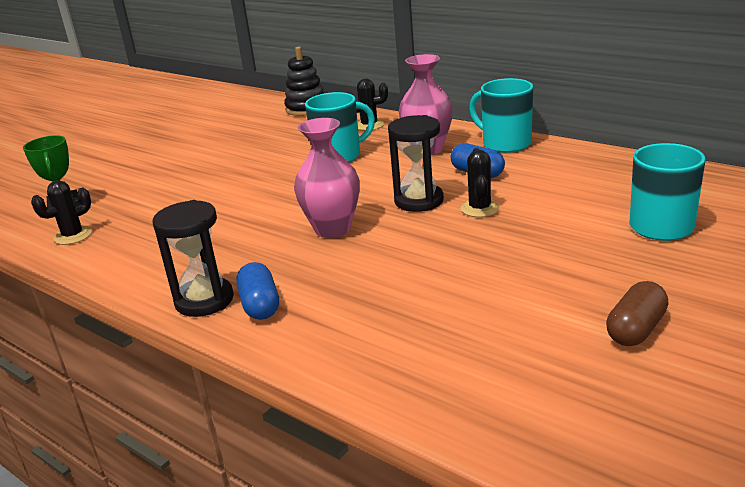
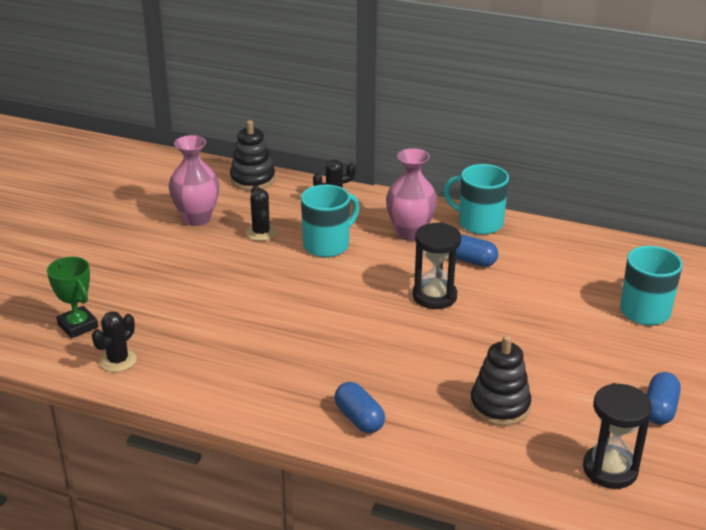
camera: 20 degrees left, 5 degrees up
black hourglass [152,200,234,317] -> black hourglass moved to [583,383,652,489]
pink vase [294,118,360,238] -> pink vase moved to [168,135,219,226]
black cactus [461,148,500,217] -> black cactus moved to [246,185,277,241]
brown capsule [606,281,669,346] -> blue capsule [647,372,681,425]
none -> black stacking toy [470,335,531,426]

